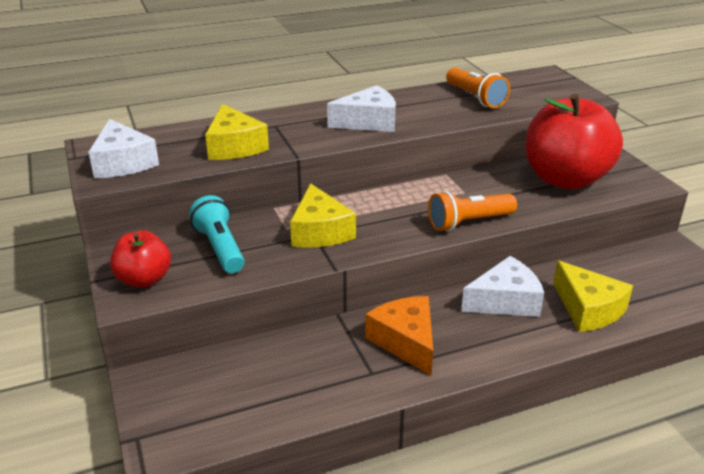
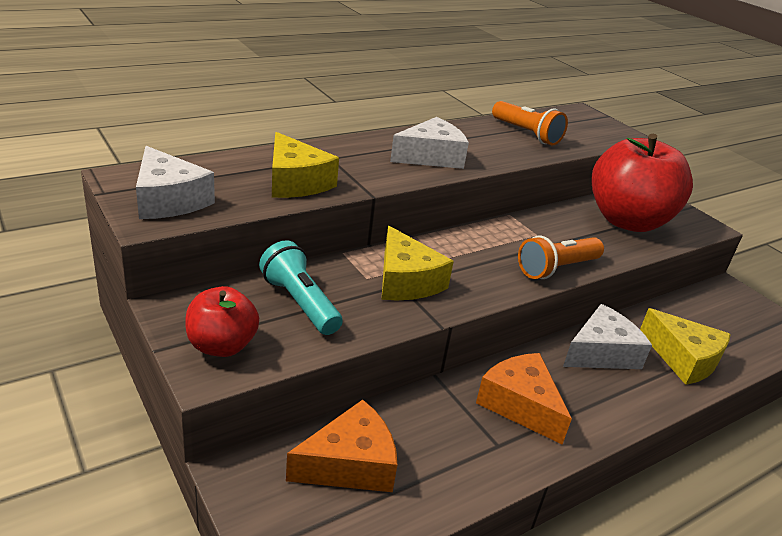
camera: 15 degrees left, 0 degrees up
none -> orange cheese [286,400,397,492]

